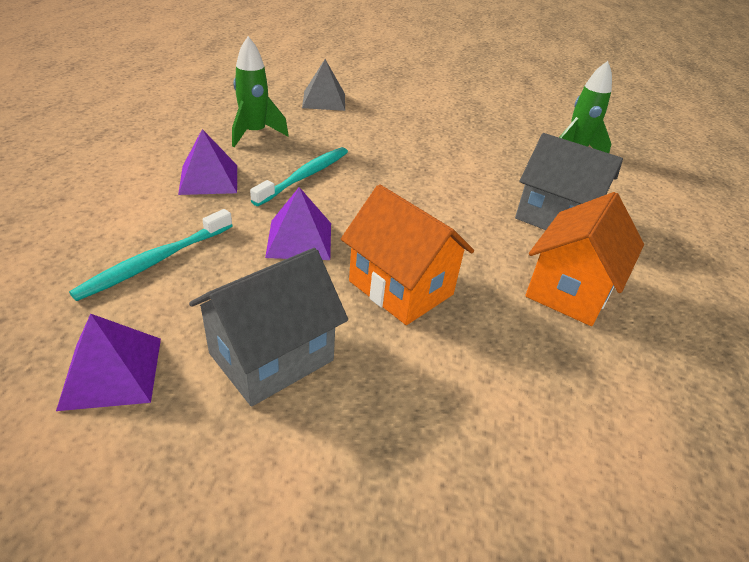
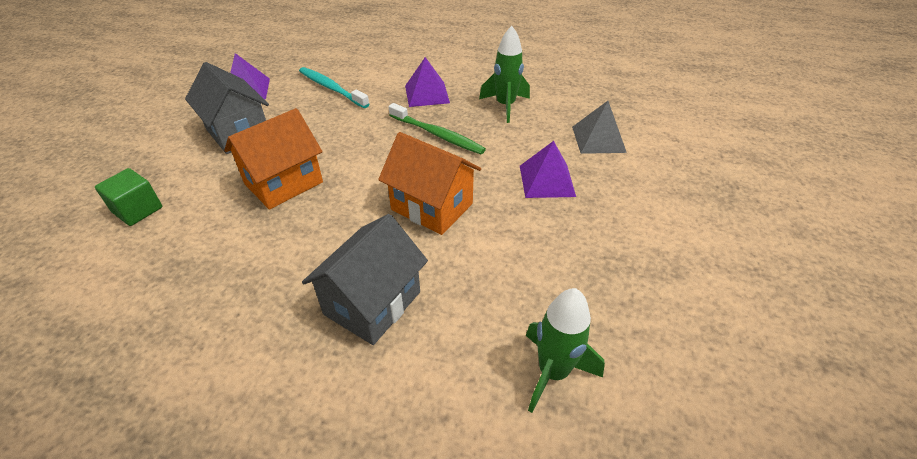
camera: 95 degrees right, 5 degrees up
turquoise toothbrush [250,147,348,206] -> green toothbrush [389,103,486,154]
purple pyramid [265,187,331,260] -> purple pyramid moved to [520,141,576,198]
orange house [525,192,644,326] -> orange house moved to [378,132,481,235]
none -> green cube [95,168,162,226]

